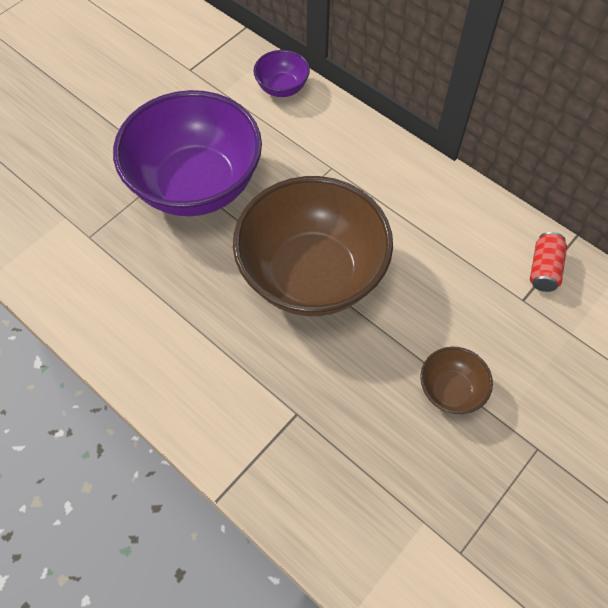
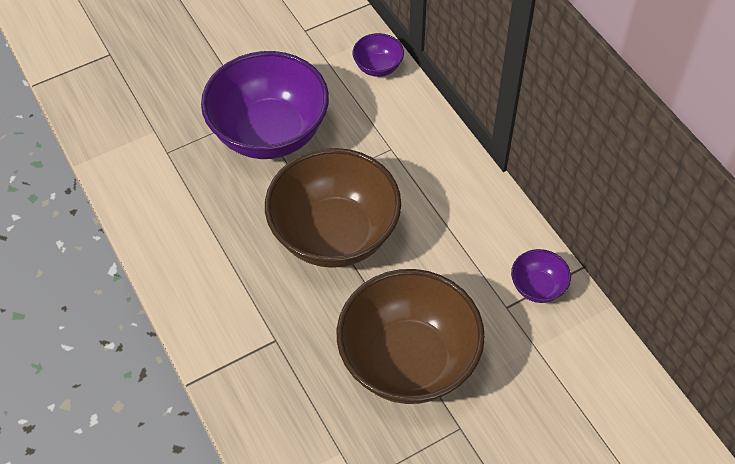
camera: 20 degrees right, 5 degrees down
brown bowl [420,347,493,414] -> brown bowl [337,269,485,404], size x2.31
red can [530,232,567,292] -> purple bowl [511,249,571,303]

